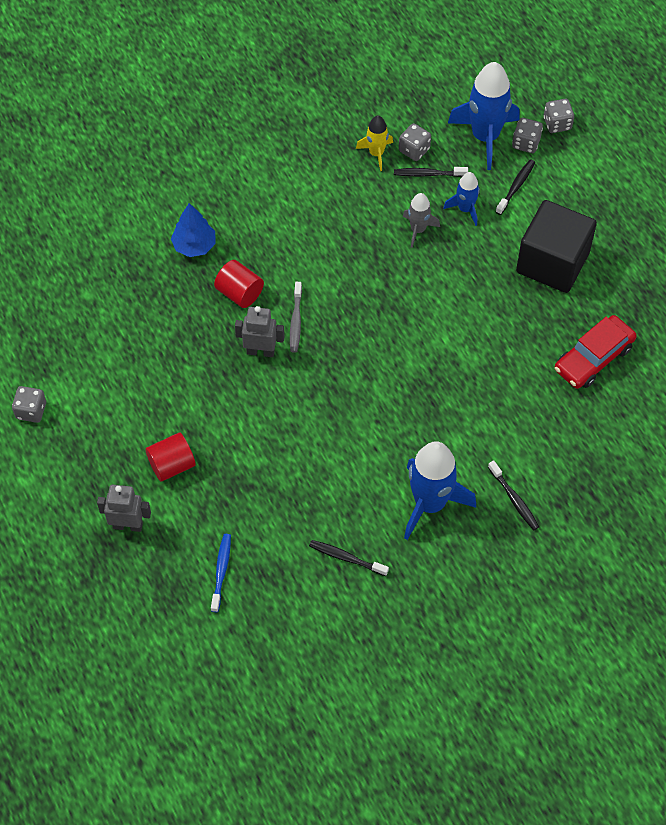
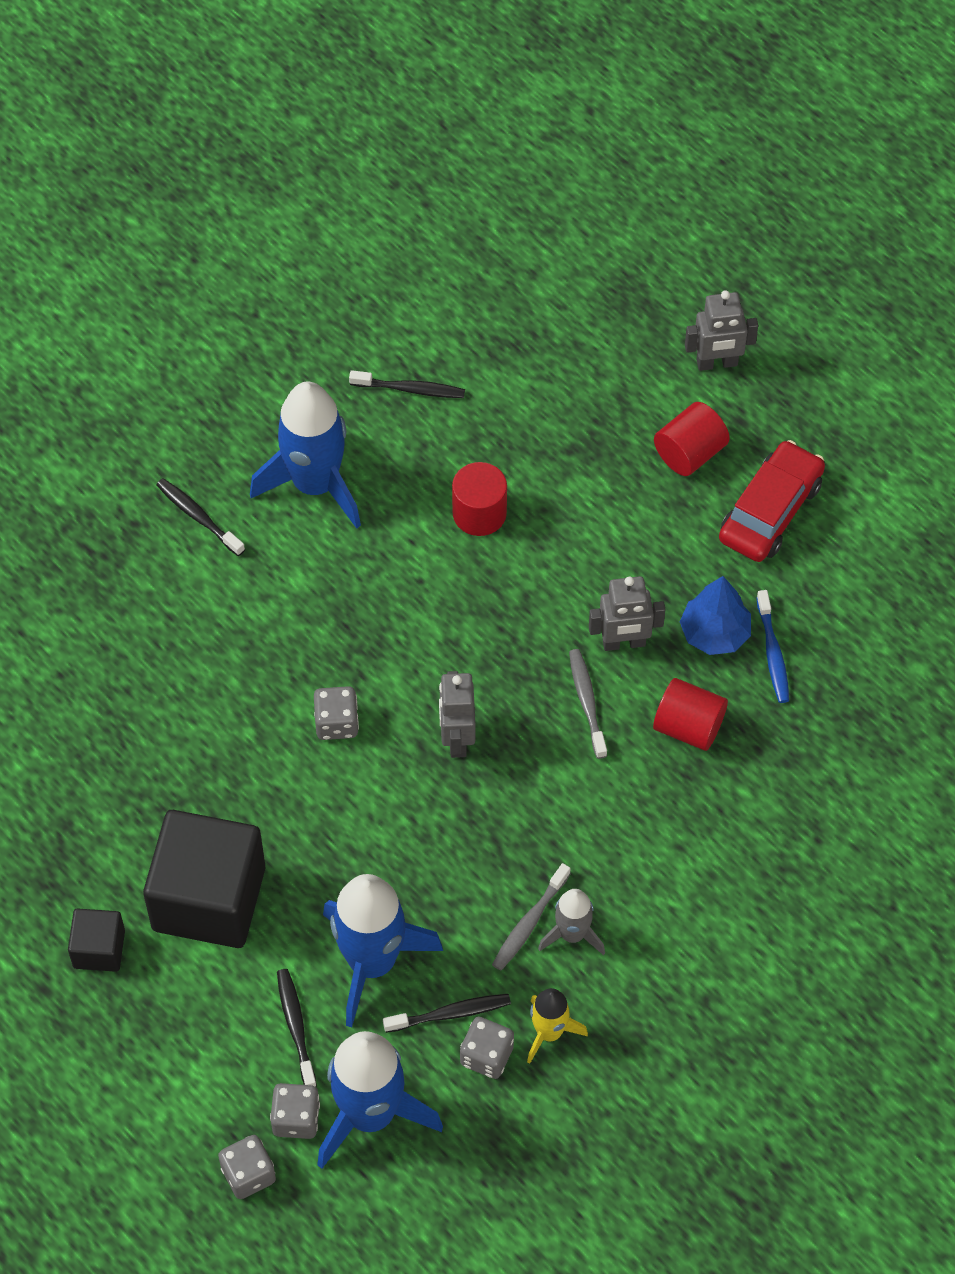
camera: 165 degrees right, 0 degrees up
grey dice [12,386,46,423] -> grey dice moved to [314,686,359,740]
blue tree [171,203,215,257] -> blue tree moved to [680,576,751,655]
blue toothbrush [211,534,231,612] -> blue toothbrush moved to [756,590,789,703]
grey rocket [403,193,440,248] -> grey rocket moved to [538,889,605,955]
blue rocket [443,172,480,226] -> blue rocket [323,874,443,1027], size x1.89
black toothbrush [496,159,535,215] -> black toothbrush turned 150 degrees clockwise [277,969,317,1087]
red car [555,315,637,389] -> red car moved to [719,440,825,562]
none -> black cube [68,908,125,972]
none -> grey robot [439,671,475,758]
none -> red cylinder [452,462,507,536]
none -> grey toothbrush [492,863,570,971]

